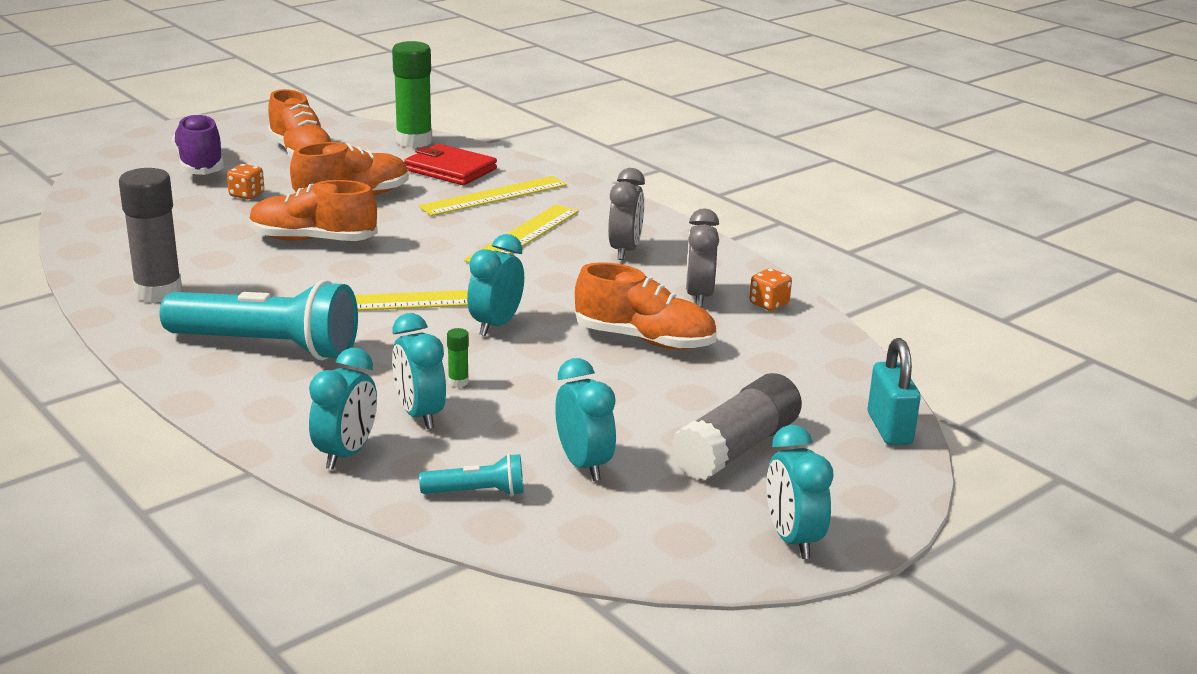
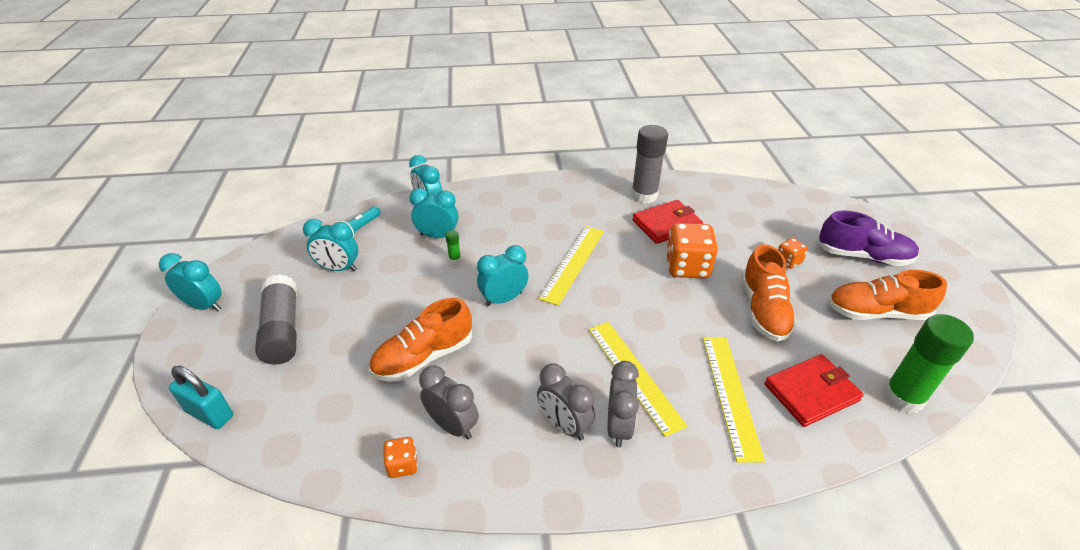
camera: 125 degrees right, 15 degrees up
turquoise flashlight [160,280,358,360] -> none
orange shoe [249,180,378,241] -> orange dice [666,223,718,278]
turquoise clock [467,234,524,336] -> turquoise clock turned 90 degrees counterclockwise [477,245,528,307]
none -> grey clock [608,361,639,447]
none -> red wallet [633,200,703,244]

